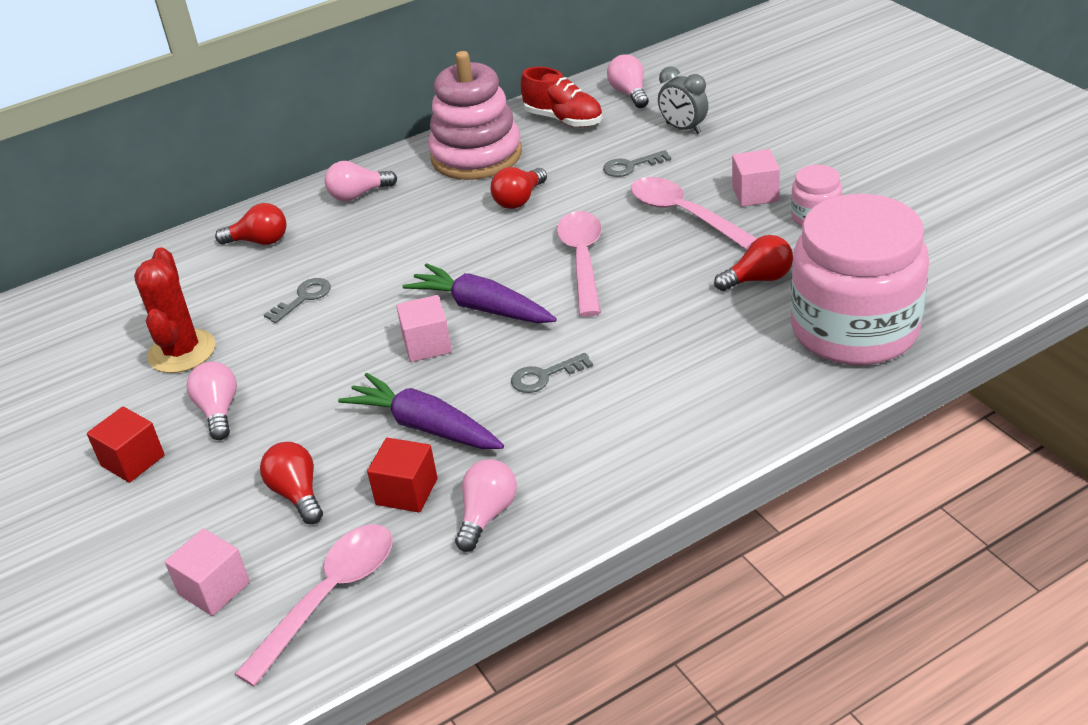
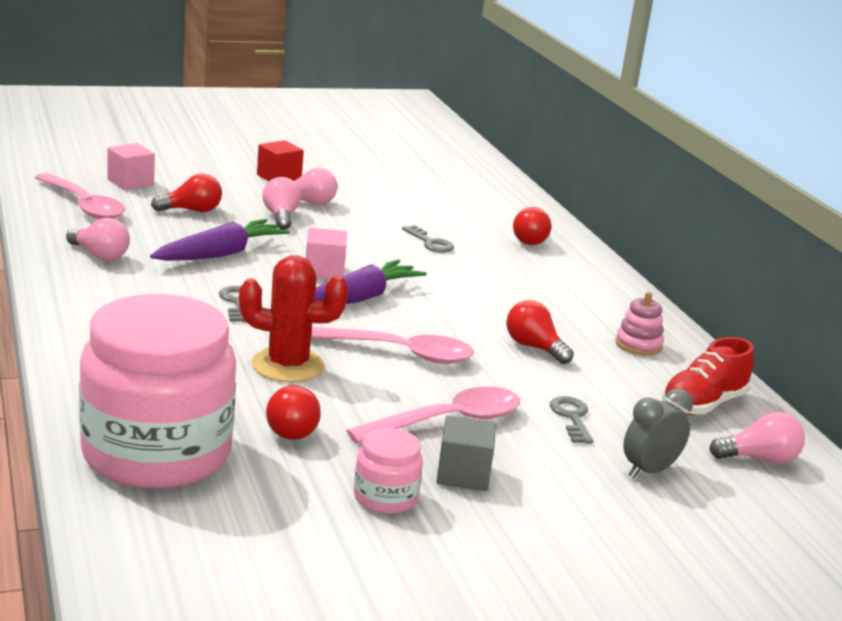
camera: 95 degrees right, 15 degrees down
red cactus [134,247,215,373] -> red cactus moved to [239,255,348,382]
pink light bulb [325,161,397,201] -> pink light bulb moved to [263,177,301,230]
red cube [367,438,437,512] -> none
pink stacking toy [428,51,522,180] -> pink stacking toy [616,292,664,356], size x0.45
pink cube [732,149,780,207] -> grey cube [437,416,496,491]

